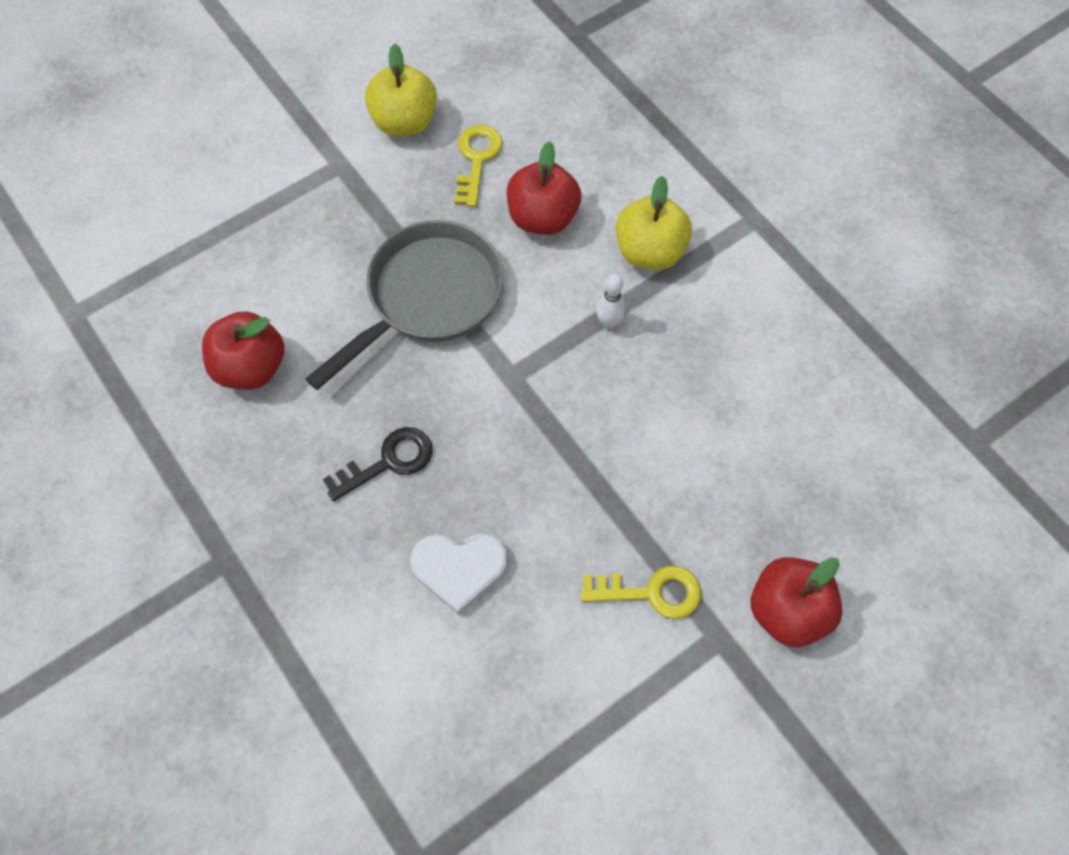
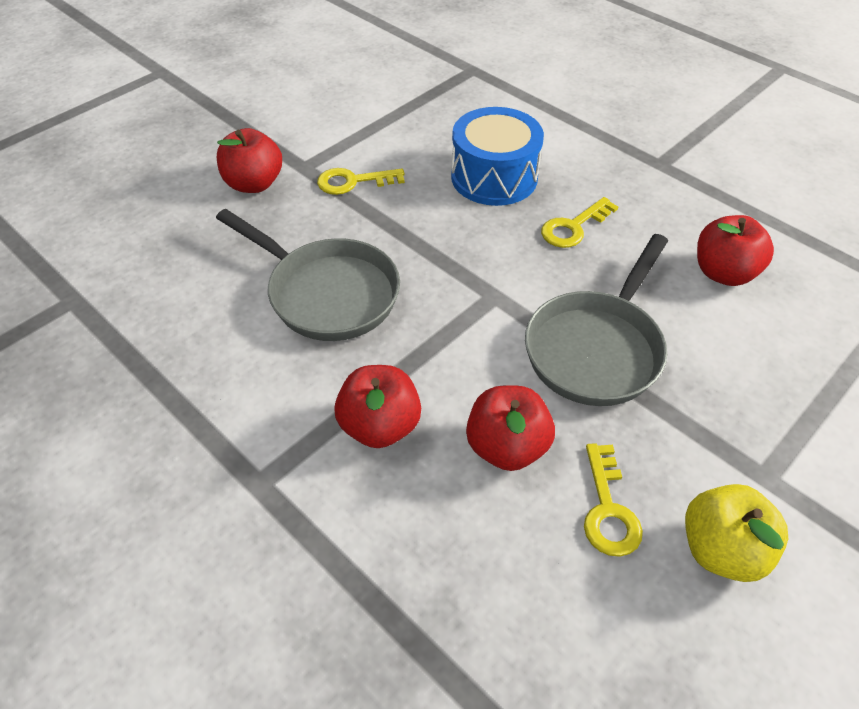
camera: 170 degrees right, 15 degrees down
black key [323,427,432,501] -> yellow key [541,197,618,248]
white heart [410,534,507,615] -> blue drum [451,107,544,206]
white bowling pin [596,274,626,329] -> none
yellow apple [616,176,692,270] -> red apple [334,365,421,448]
none -> grey pan [216,209,400,341]

